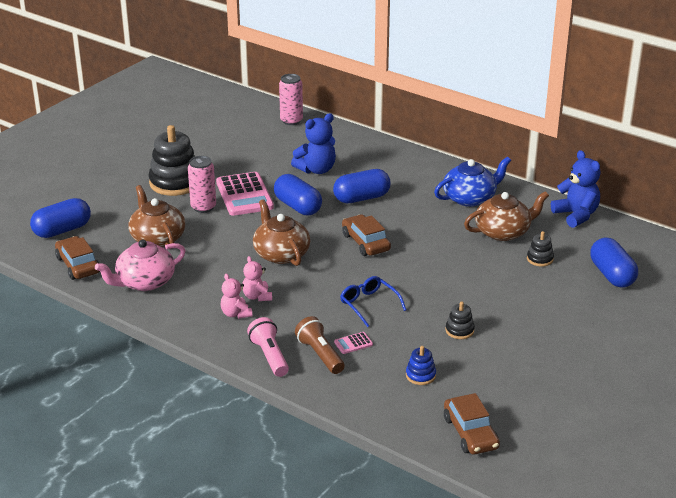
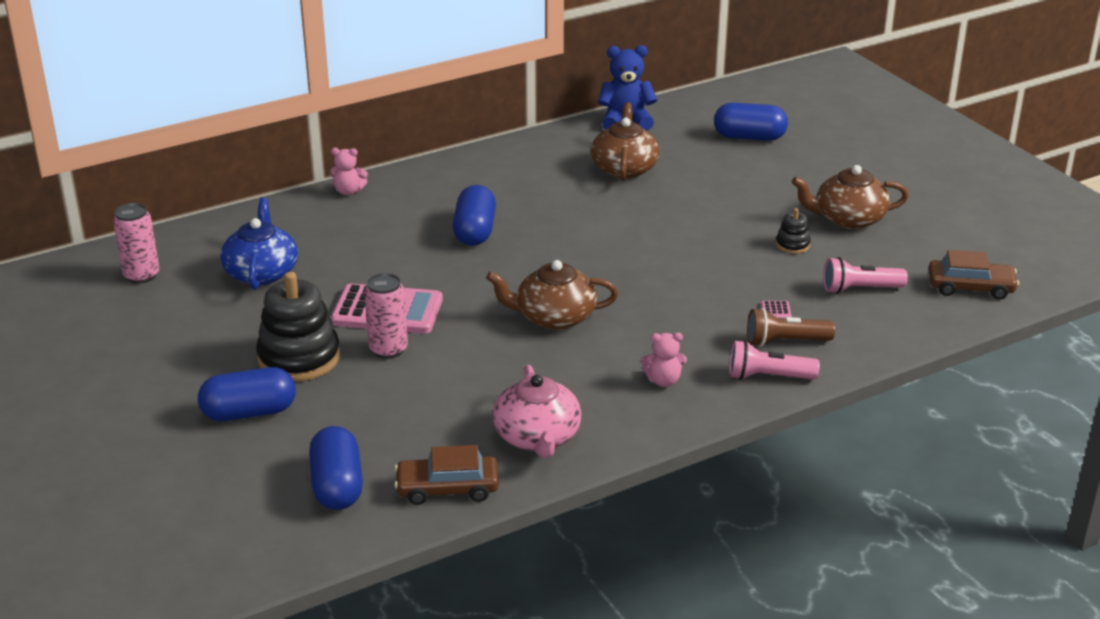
camera: 65 degrees left, 0 degrees up
brown teapot [129,185,185,249] -> brown teapot moved to [792,165,909,229]
pink teddy bear [242,256,272,301] -> pink teddy bear moved to [329,148,368,195]
blue capsule [274,174,322,215] -> blue capsule moved to [198,367,296,421]
pink can [279,74,303,125] -> pink can moved to [113,203,160,284]
blue teddy bear [291,113,336,174] -> none
blue glasses [340,276,407,327] -> none
brown car [342,214,391,256] -> none
blue stacking toy [406,346,436,385] -> pink flashlight [823,257,908,294]
blue teapot [434,157,511,207] -> blue teapot moved to [221,198,298,290]
black stacking toy [527,231,554,267] -> none

